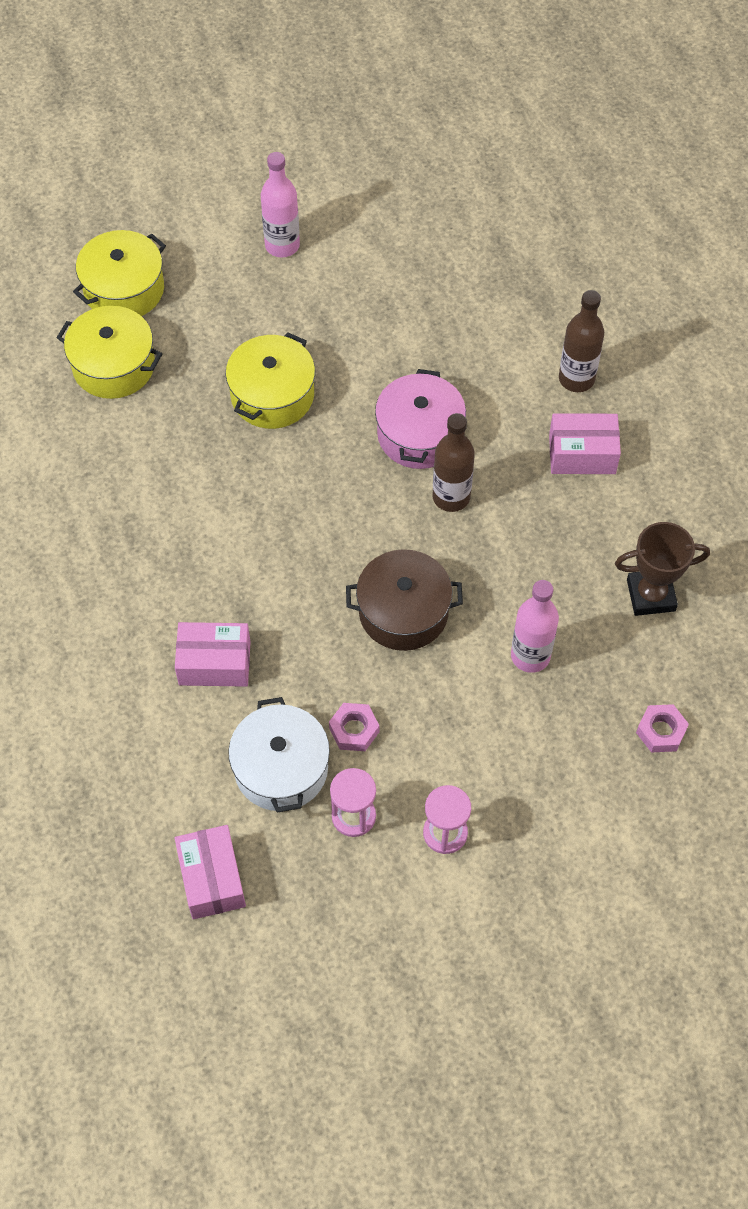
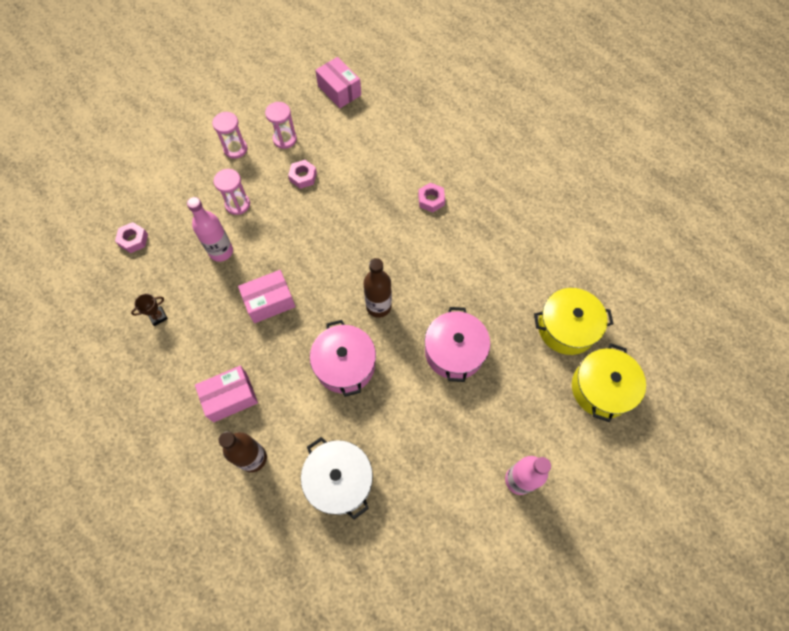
camera: 155 degrees right, 5 degrees up
pink box [175,622,250,687] -> pink box moved to [238,270,296,323]
yellow pot [226,332,315,429] -> pink pot [425,307,490,382]
white pot [228,697,330,812] -> white pot moved to [301,437,373,519]
brown pot [346,549,463,651] -> none
brown bottle [432,413,475,512] -> brown bottle moved to [363,258,392,318]
brown trophy [615,522,710,616] -> brown trophy [131,294,168,326], size x0.54
none -> pink hourglass [214,169,250,215]
none -> pink nut [418,183,445,213]

